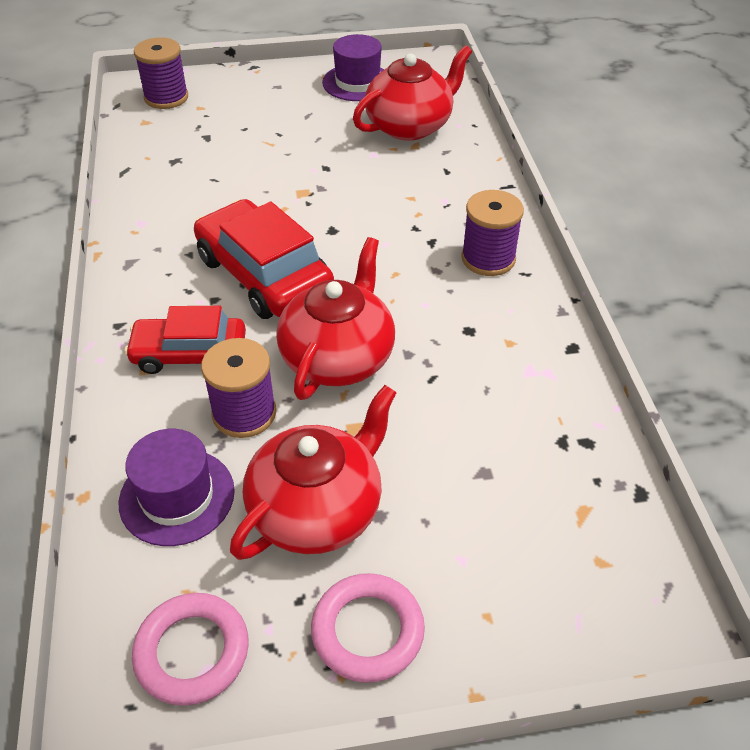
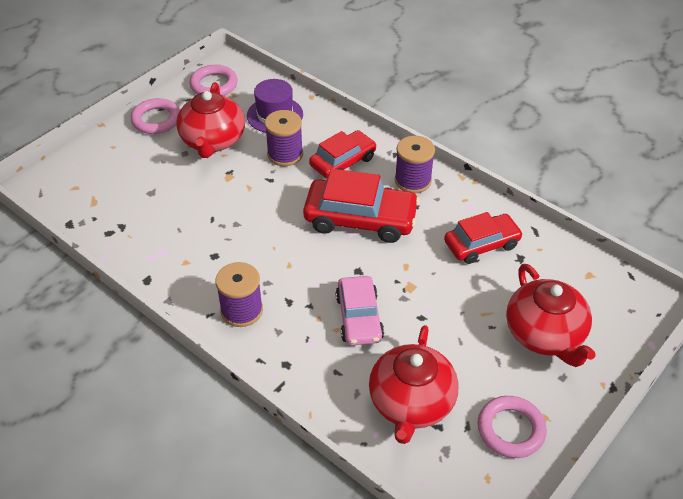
camera: 140 degrees right, 0 degrees up
purple spool [134,37,188,109] -> purple spool moved to [395,136,435,193]
red teapot [276,237,395,400] -> red teapot moved to [506,264,596,367]
purple hat [322,34,384,101] -> pink ring [477,396,547,458]
none -> pink car [336,276,384,345]
none -> red car [444,212,523,264]

